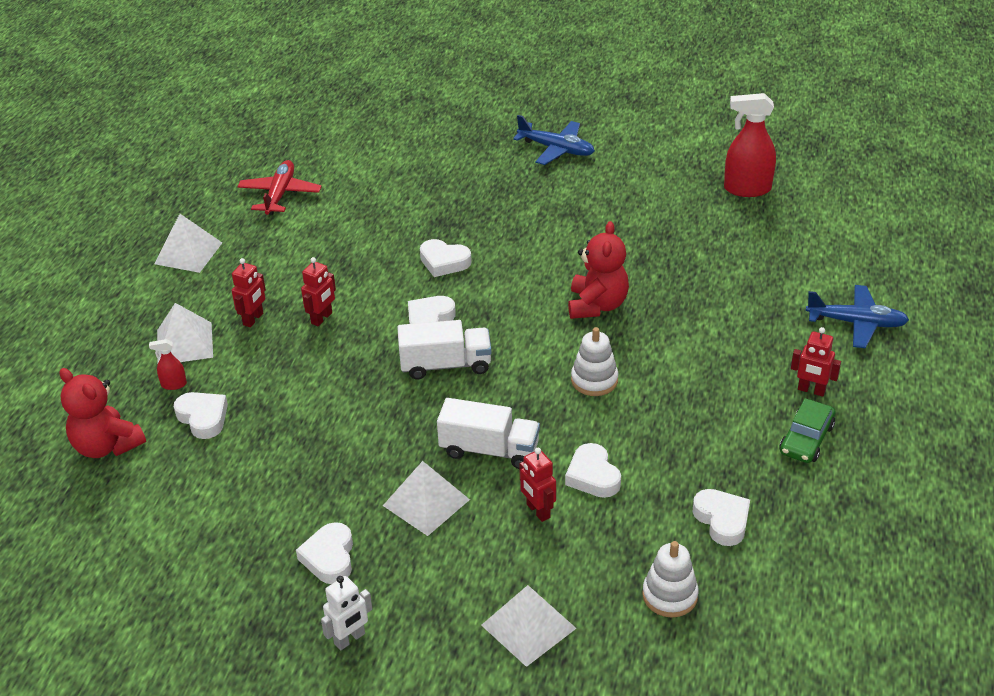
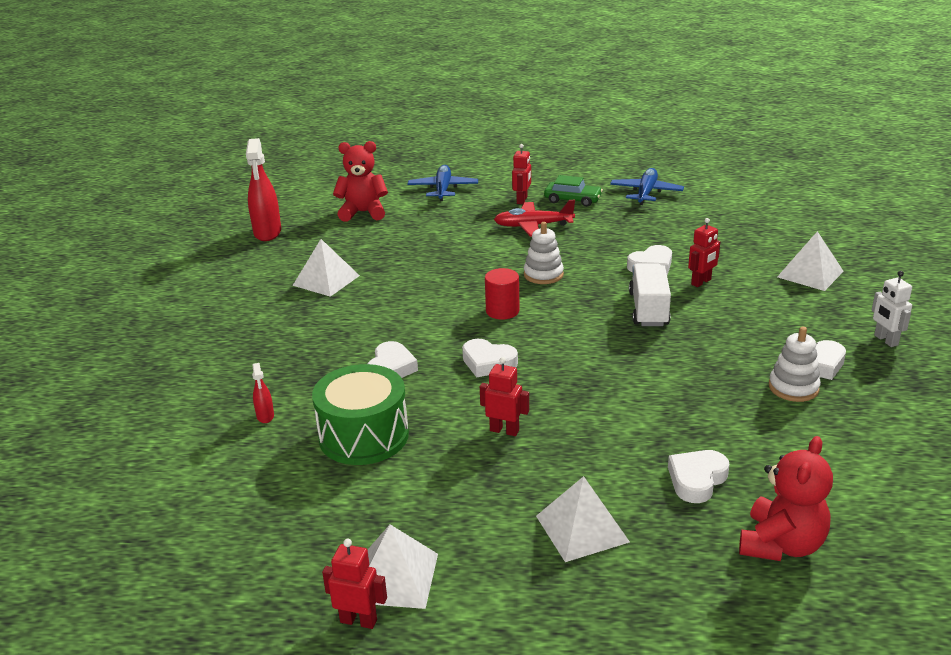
camera: 100 degrees left, 10 degrees down
red spray bottle [149,339,187,390] -> red spray bottle moved to [252,363,274,423]
red robot [232,258,266,327] -> red robot moved to [322,539,387,629]
red plane [237,160,322,215] -> red plane moved to [494,200,575,237]
white robot [321,576,372,650] -> white robot turned 150 degrees counterclockwise [872,271,912,347]
white pyramid [383,461,470,536] -> white pyramid moved to [293,239,360,297]
white truck [397,320,492,380] -> none
blue plane [513,115,595,165] -> blue plane moved to [610,168,684,205]
red teddy bear [568,221,629,319] -> red teddy bear moved to [333,141,388,222]
white stacking toy [642,541,699,617] -> white stacking toy moved to [769,327,821,402]
white heart [693,489,750,546] -> none
none -> green drum [312,364,409,465]
none -> red cylinder [485,268,520,320]

